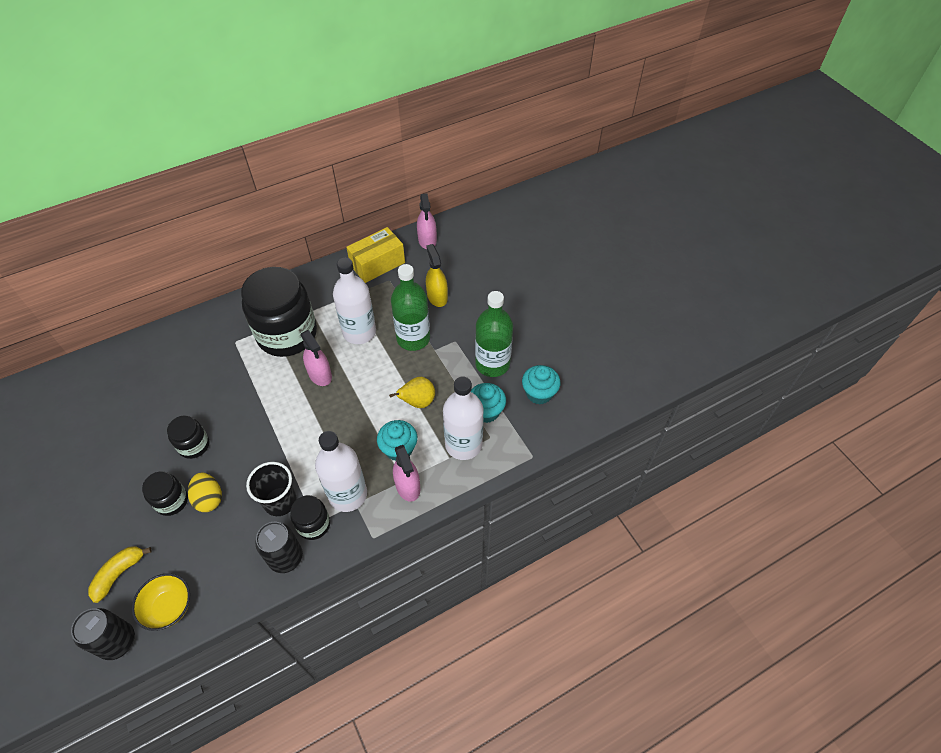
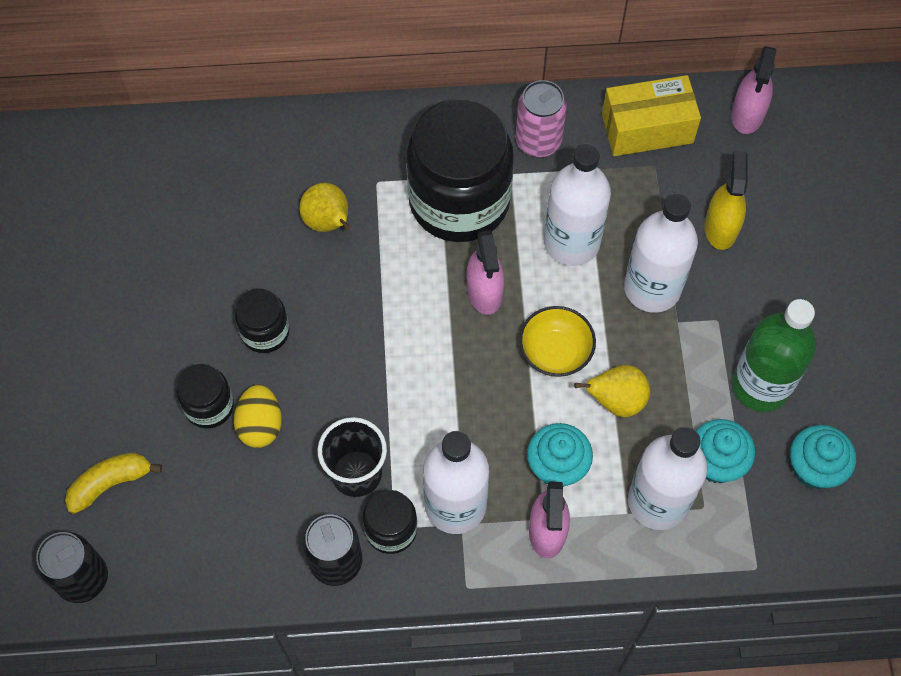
camera: 25 degrees right, 10 degrees up
yellow bowl [132,574,190,631] -> yellow bowl moved to [519,306,596,377]
green bottle [391,264,430,351] -> white bottle [624,193,698,313]
none -> yellow pear [299,183,350,232]
none -> pink can [515,80,567,157]

